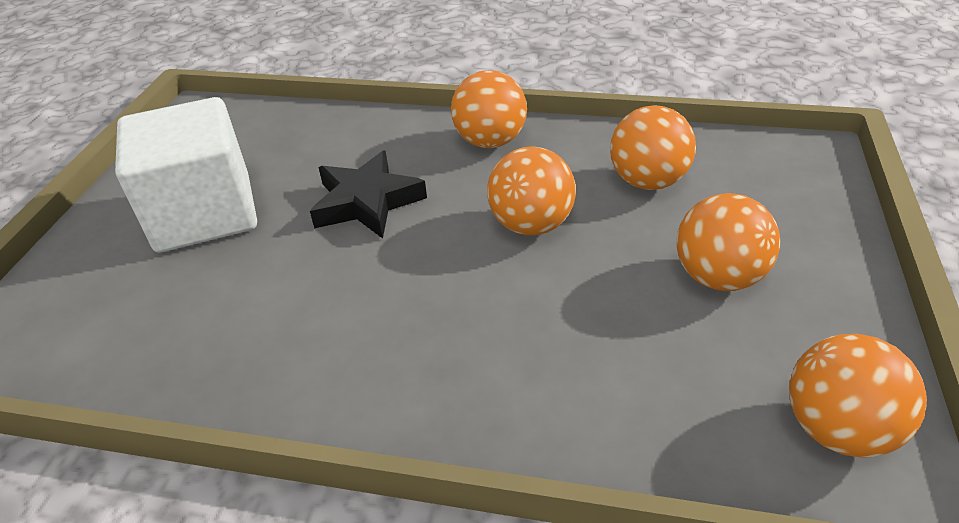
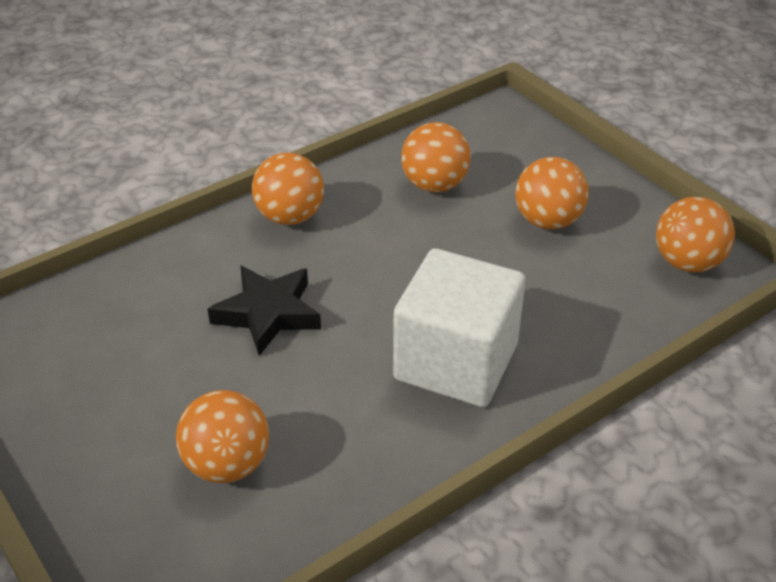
camera: 50 degrees left, 0 degrees up
white cube [115,97,257,253] -> white cube moved to [393,248,526,407]
orange ball [487,146,576,235] -> orange ball moved to [176,390,269,483]

